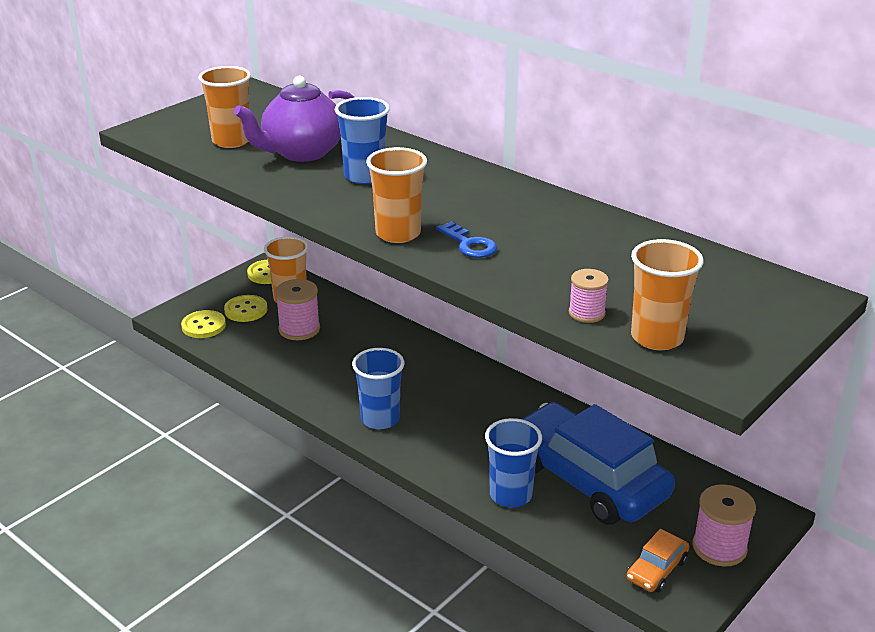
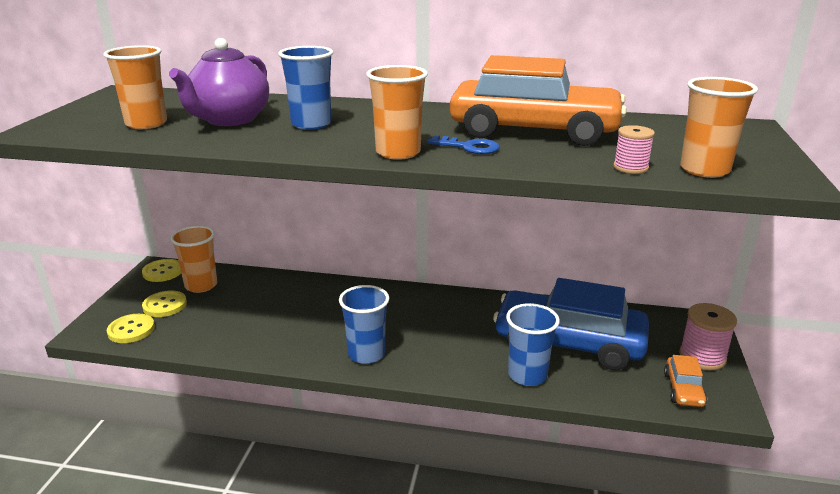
camera: 30 degrees left, 5 degrees down
pink spool [275,279,320,340] -> none
none -> orange car [450,55,627,146]

